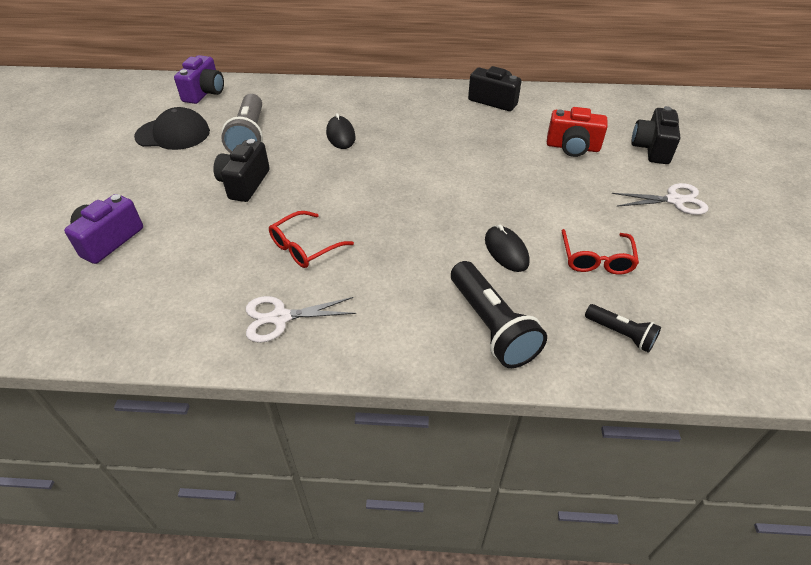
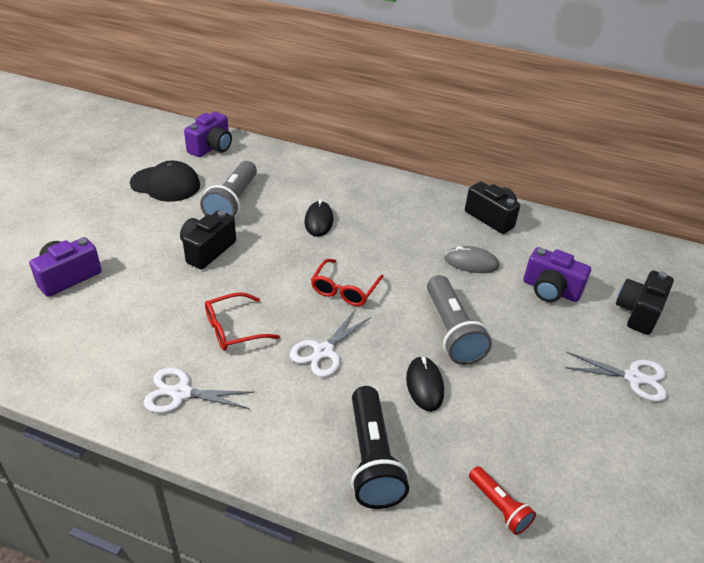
camera: 15 degrees right, 5 degrees down
red camera [547,107,608,157] -> purple camera [523,247,591,302]
red glasses [562,229,639,275] -> red glasses moved to [311,259,384,306]
black flashlight [585,304,661,353] -> red flashlight [469,466,536,535]
none -> white scissors [290,310,371,377]
none -> grey flashlight [427,275,492,365]
none -> grey mouse [445,246,500,273]

